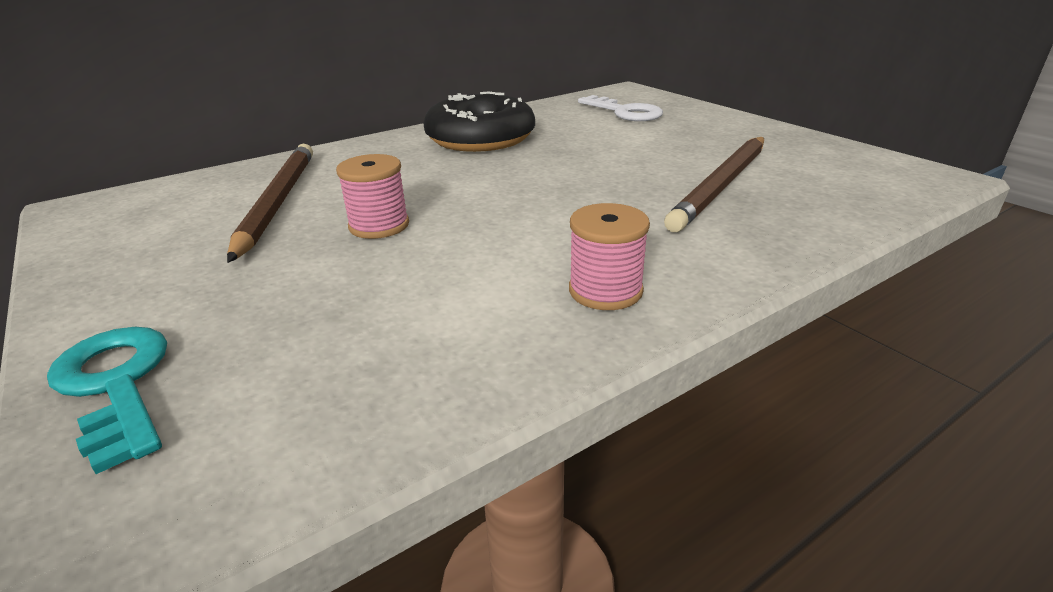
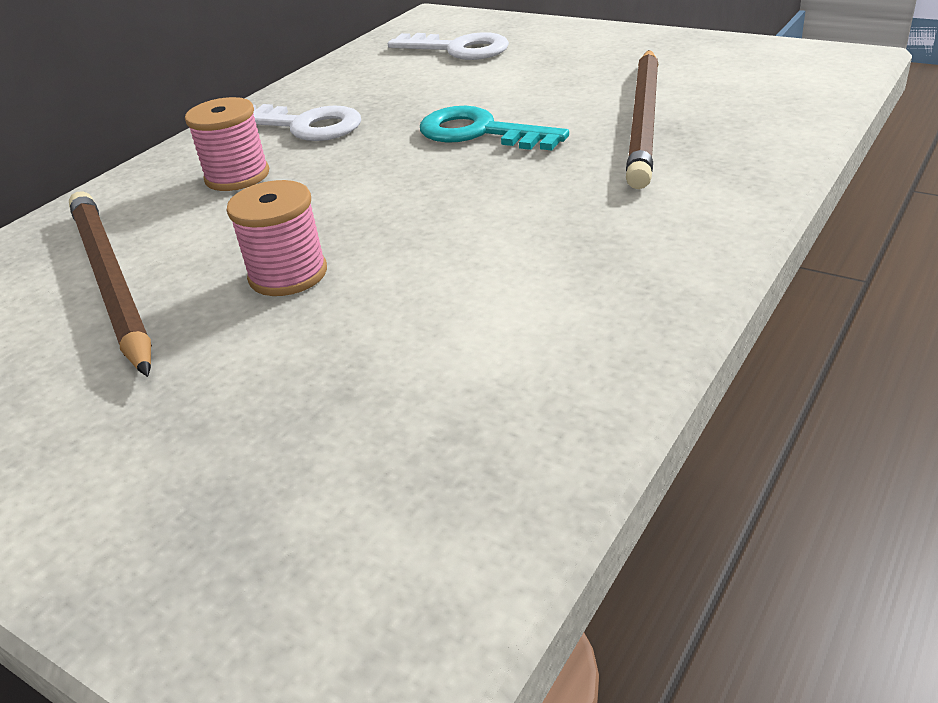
camera: 20 degrees left, 5 degrees up
turquoise key [47,327,167,474] -> turquoise key moved to [420,106,569,151]
black donut [423,91,535,152] -> white key [253,104,361,141]
pink spool [569,203,650,310] -> pink spool moved to [185,97,269,191]

